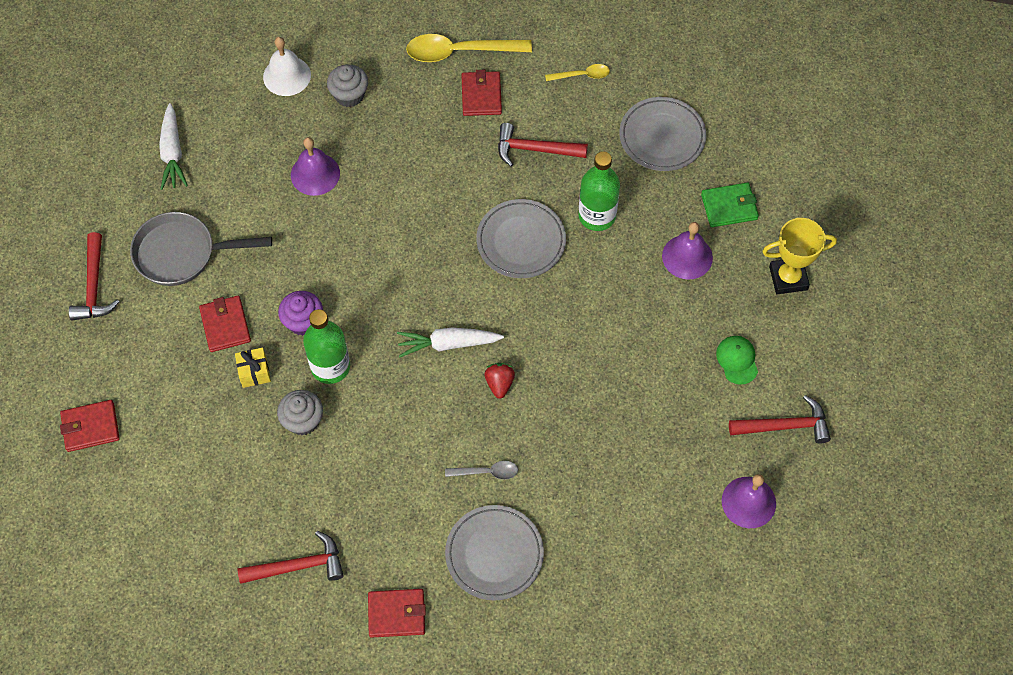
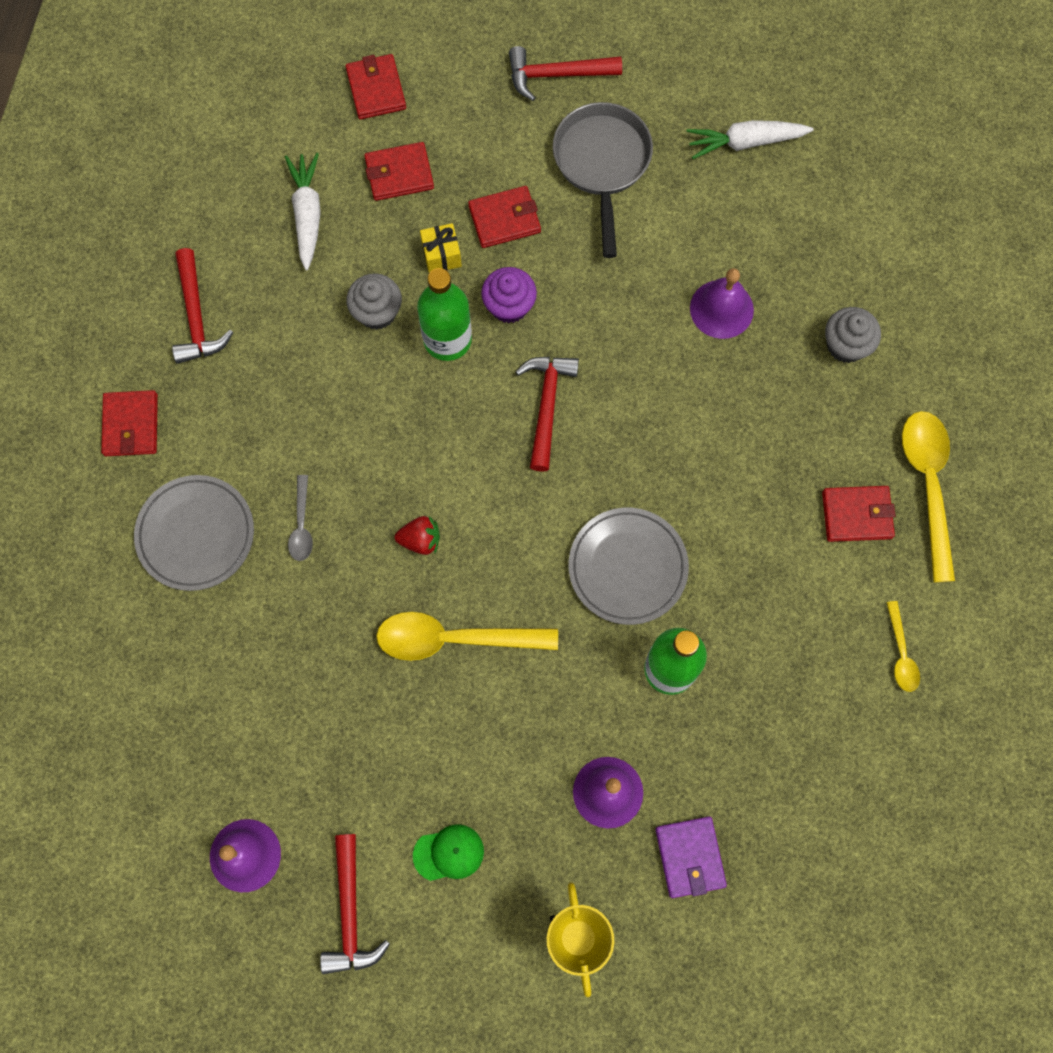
camera: 90 degrees right, 10 degrees up
white bell [263,37,311,96] -> none
white carrot [397,328,504,358] -> white carrot moved to [285,153,321,270]
red hammer [498,123,588,167] -> red hammer moved to [516,357,579,472]
grey plate [619,97,706,171] -> none
green wallet [701,183,759,227] -> purple wallet [655,816,727,898]
none -> red wallet [364,142,434,201]
none -> yellow spoon [376,612,558,661]

